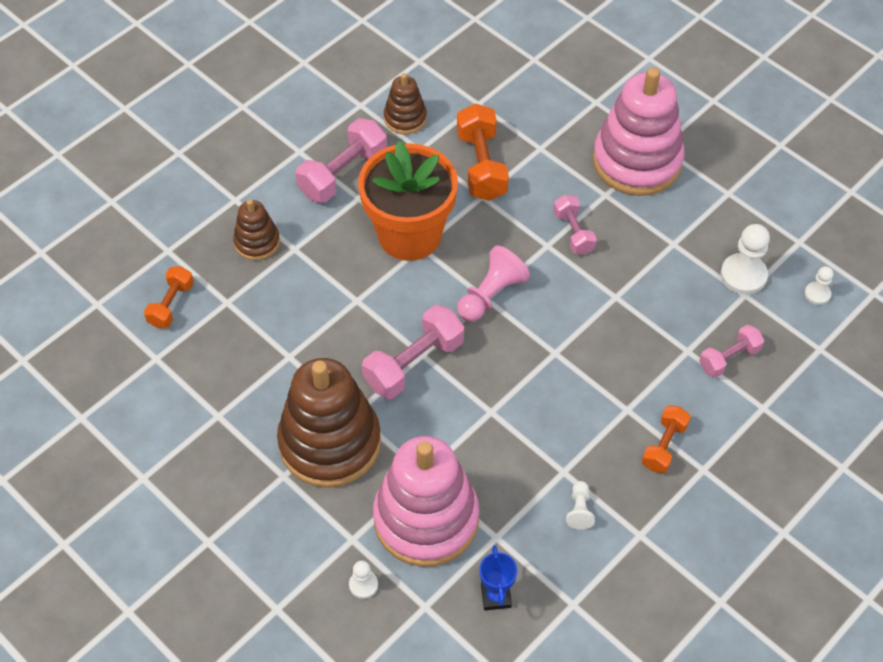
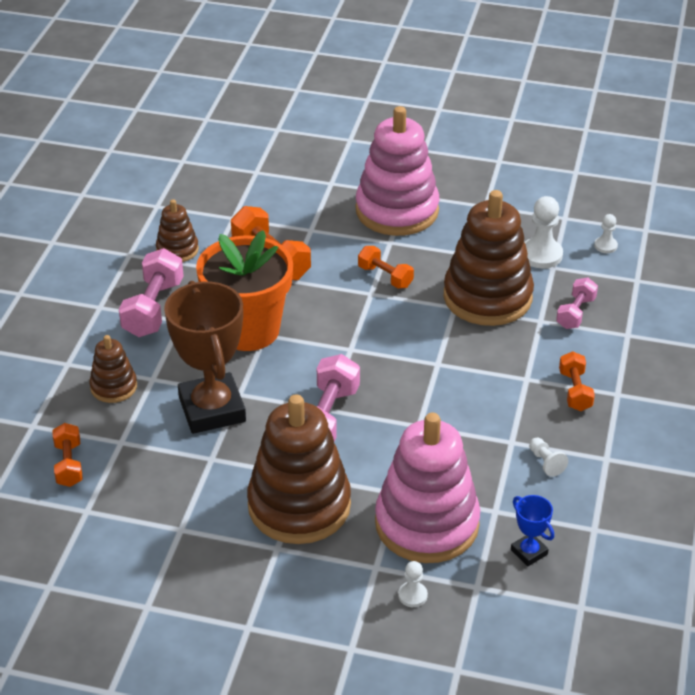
camera: 30 degrees left, 15 degrees down
pink pawn [457,245,530,322] -> none
pink dumbbell [553,195,597,255] -> orange dumbbell [358,246,414,289]
none -> brown trophy [164,281,246,434]
none -> brown stacking toy [444,190,534,326]

